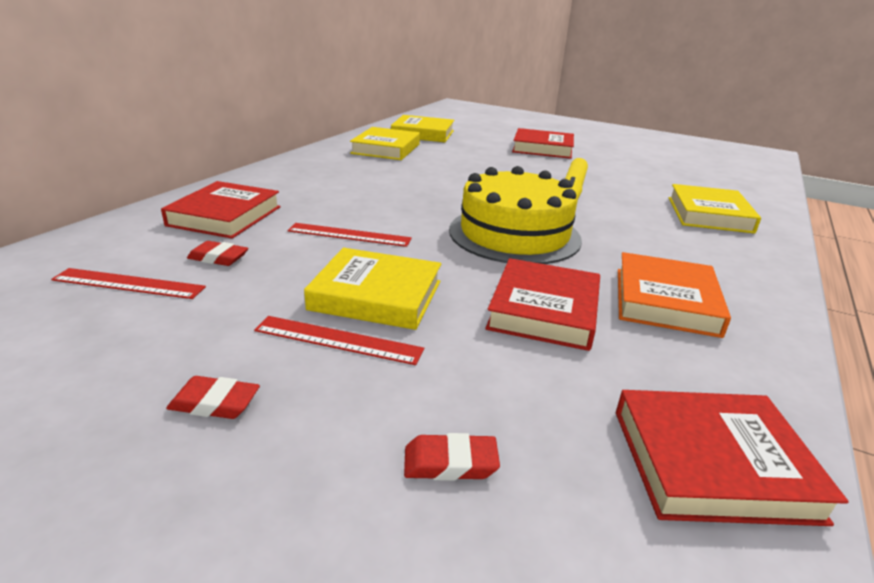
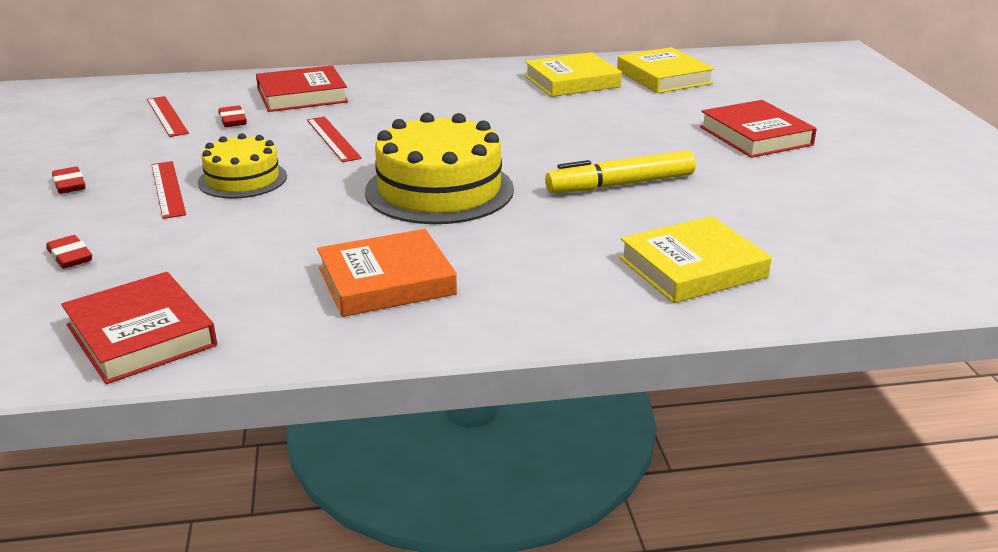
camera: 55 degrees right, 0 degrees up
yellow book [304,248,441,330] -> yellow cake [198,133,287,199]
red book [485,258,600,351] -> none

